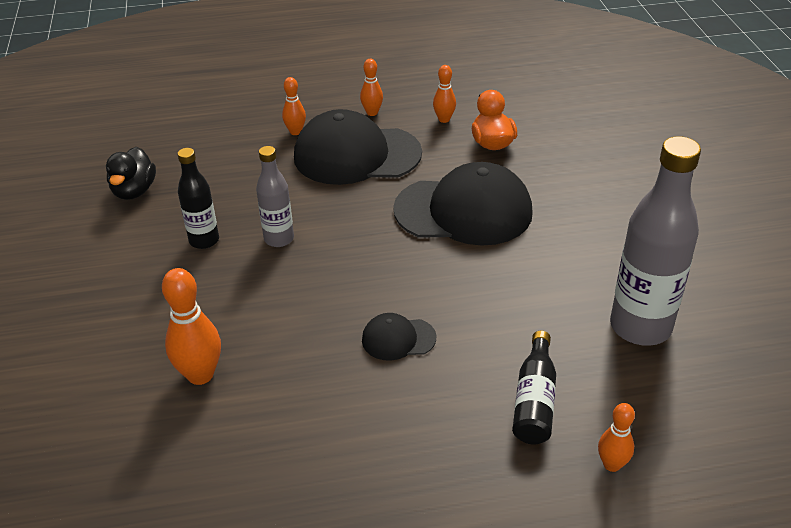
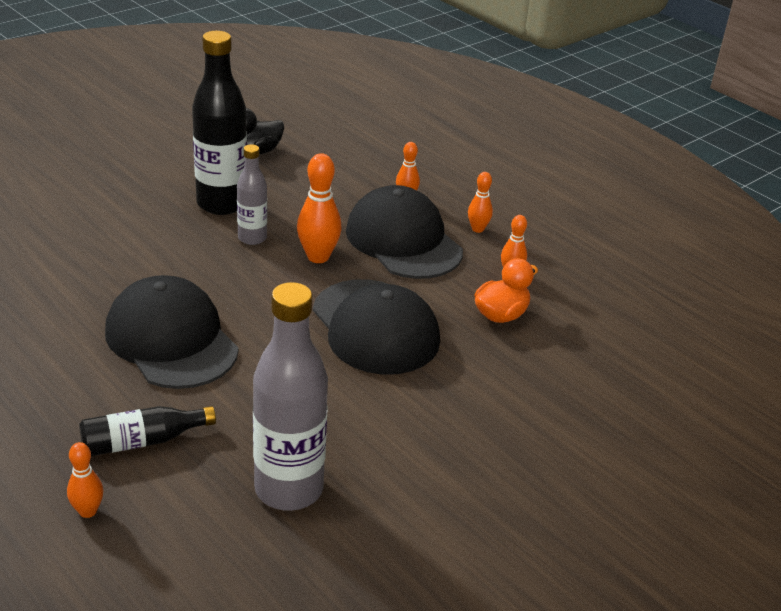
camera: 55 degrees right, 5 degrees down
orange bowling pin [162,268,221,385] -> orange bowling pin moved to [297,153,342,263]
black bottle [178,148,219,249] -> black bottle [192,31,247,215], size x1.81
black cap [362,313,436,361] -> black cap [105,275,239,389], size x2.15

